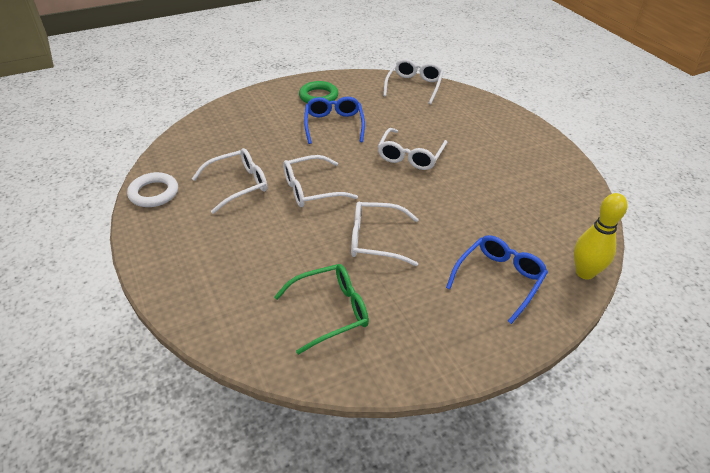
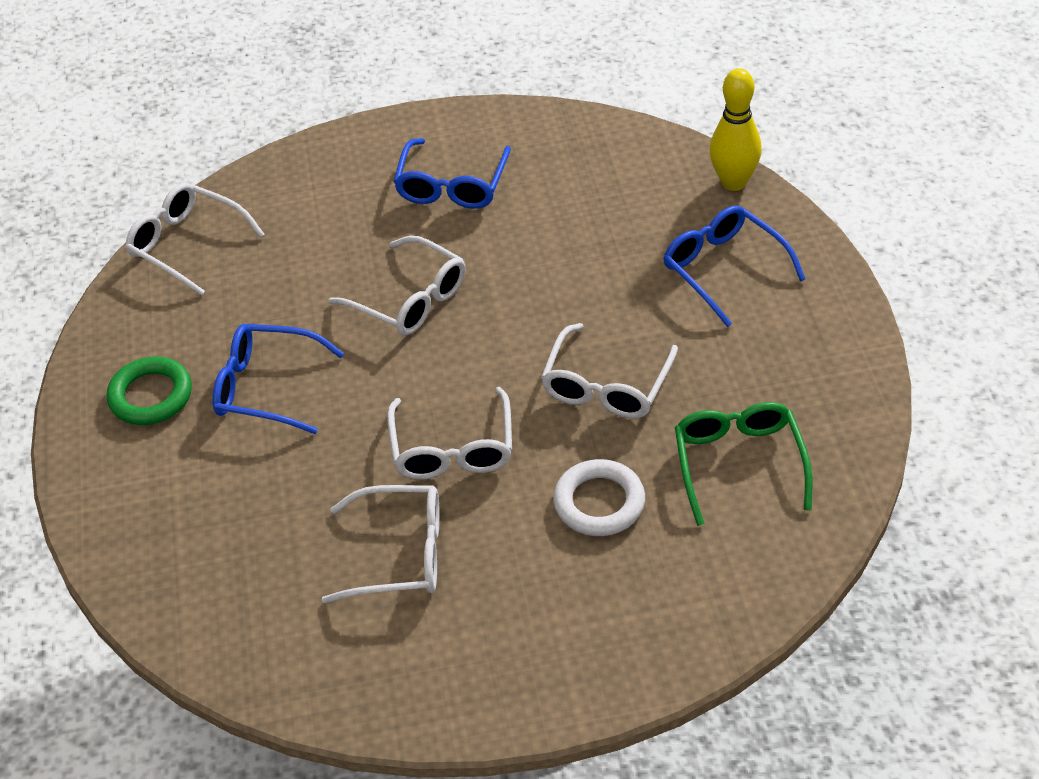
camera: 70 degrees left, 5 degrees up
white ring [127,172,178,207] -> white ring moved to [553,459,645,536]
white glasses [192,148,267,214] -> white glasses turned 105 degrees clockwise [322,485,440,603]
none -> blue glasses [394,138,511,209]

